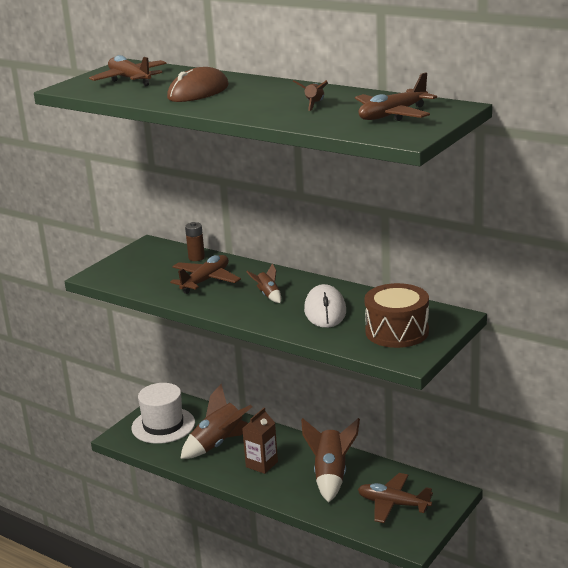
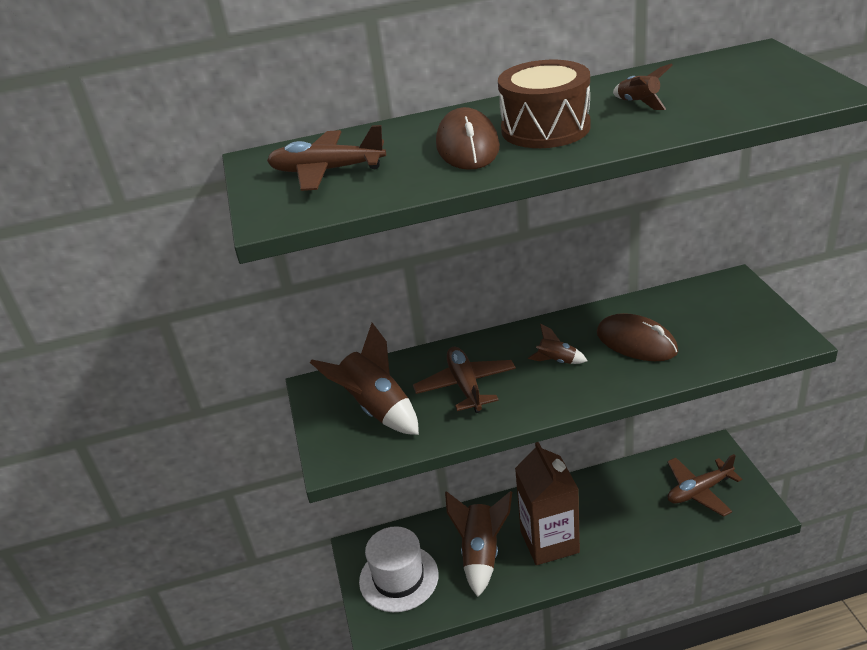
camera: 45 degrees left, 10 degrees up
brown battery [185,222,205,261] -> none
brown carton [242,408,278,474] -> brown carton [515,442,580,565], size x1.70
brown rocket [301,418,360,503] -> brown rocket moved to [310,323,419,435]
white mouse [304,284,346,328] -> brown mouse [597,313,678,361]
brown plane [355,72,437,121] -> none
brown drum [364,283,429,348] -> brown drum moved to [498,60,591,148]

